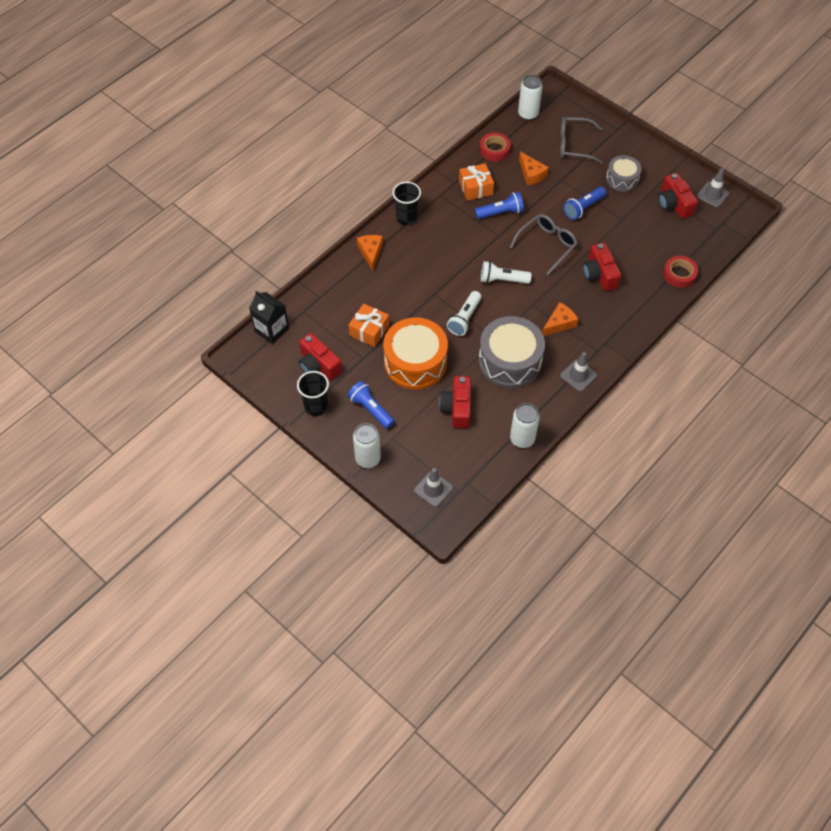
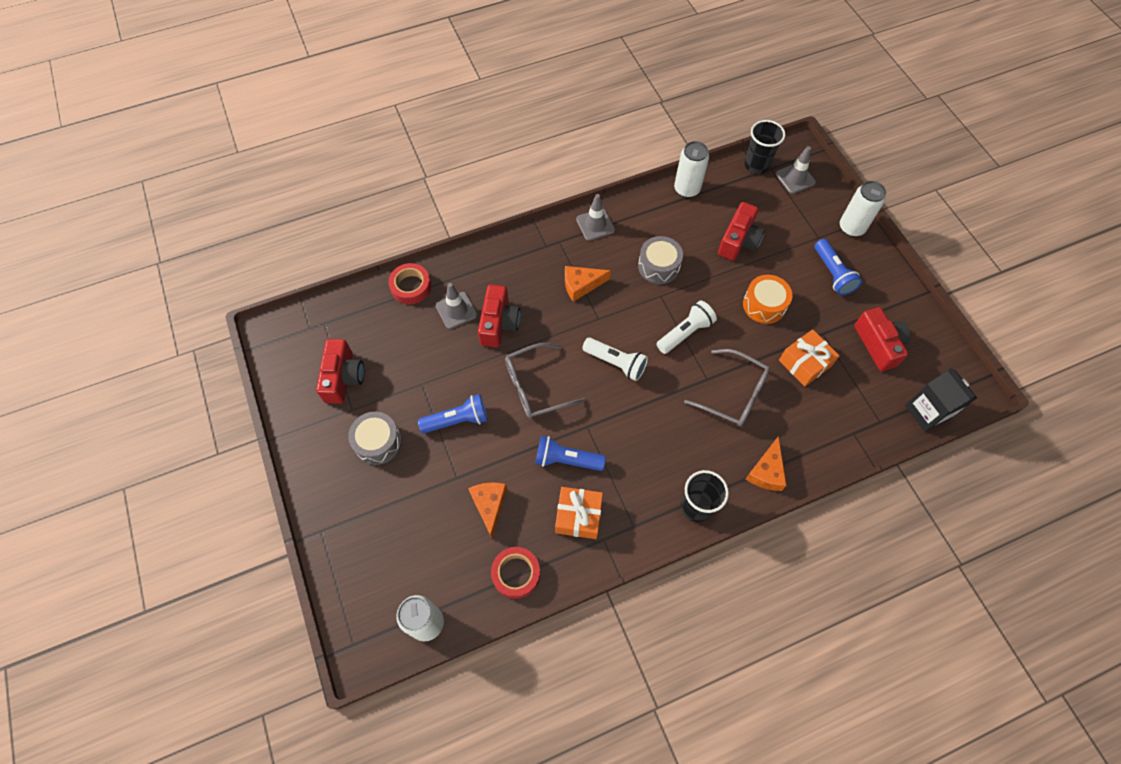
camera: 155 degrees left, 5 degrees up
black cup [297,371,329,416] -> black cup moved to [744,120,785,174]
orange drum [383,317,448,389] -> orange drum [743,275,792,324], size x0.57
grey drum [479,316,545,388] -> grey drum [638,236,683,284], size x0.57
grey glasses [560,117,603,164] -> grey glasses moved to [684,349,770,427]
grey traffic cone [697,168,730,208] -> grey traffic cone moved to [436,283,477,329]

